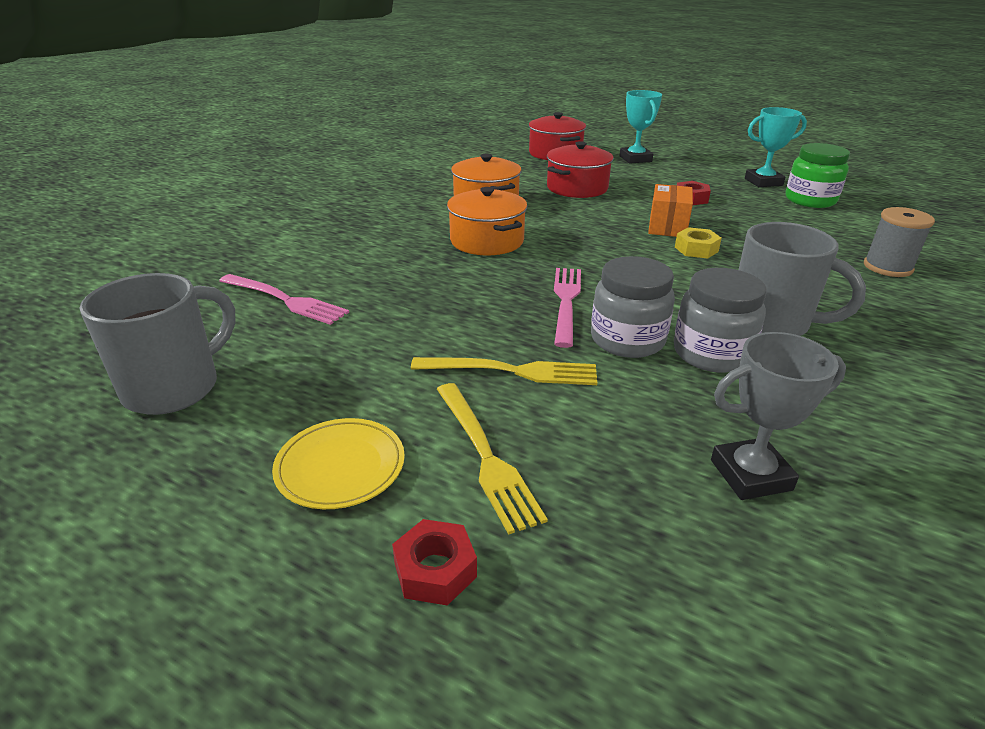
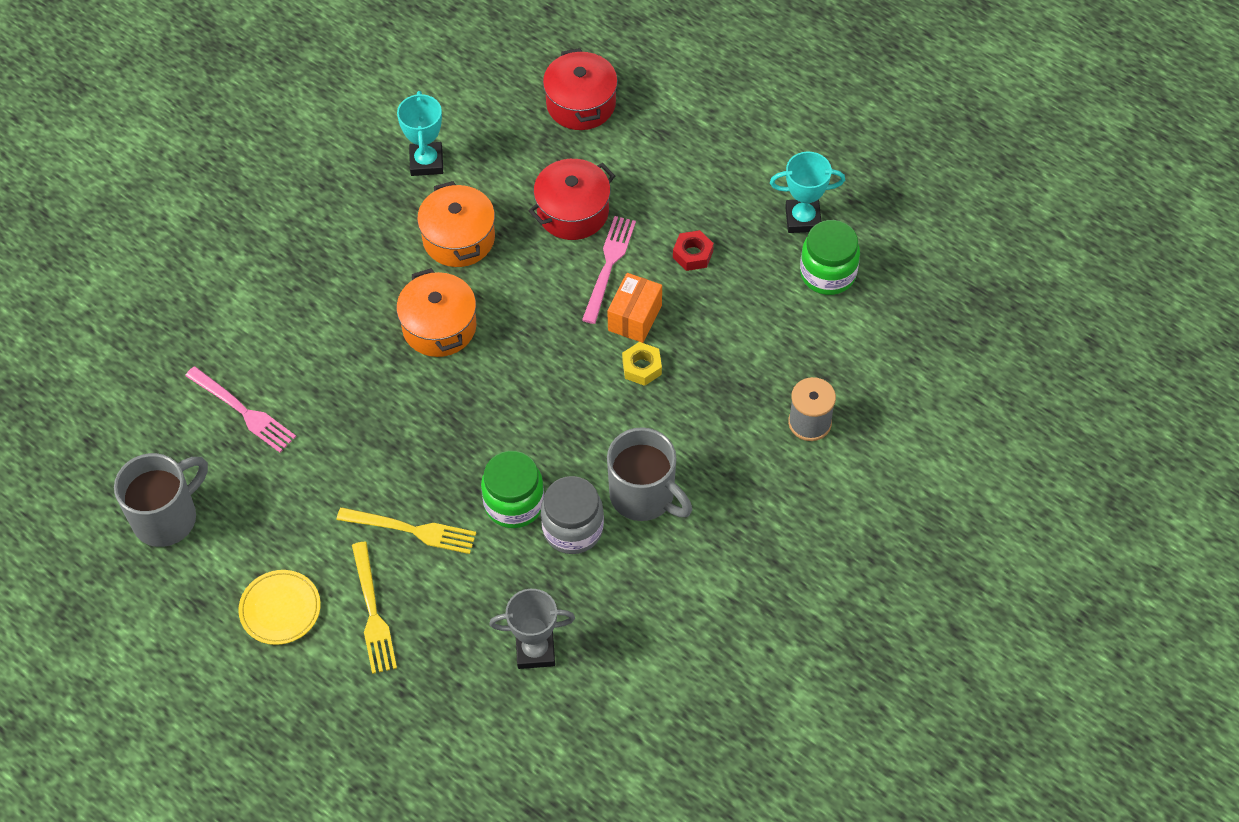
camera: 10 degrees right, 25 degrees up
red nut [392,519,477,606] -> none
pink fork [554,268,581,348] -> pink fork moved to [582,216,636,324]
grey jar [591,256,675,358] -> green jar [481,451,544,528]
turquoise trophy [620,90,662,164] -> turquoise trophy moved to [397,91,443,176]

